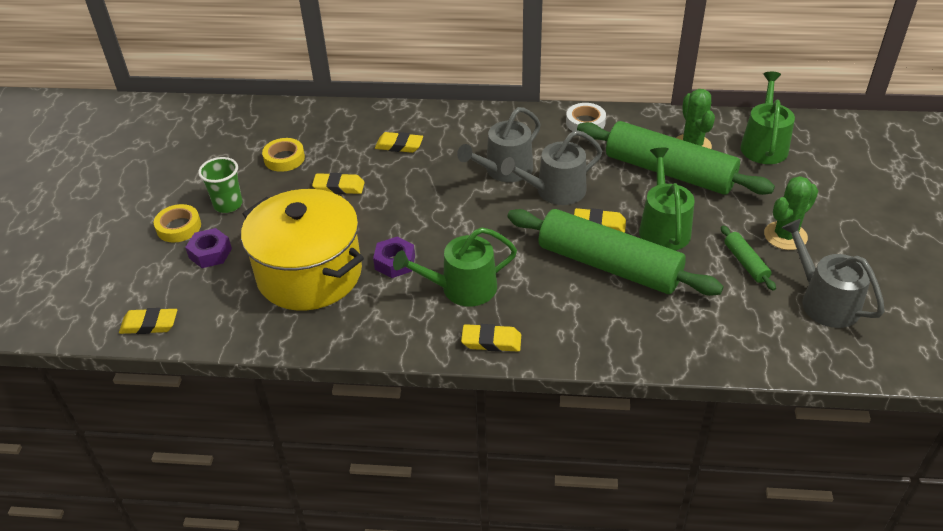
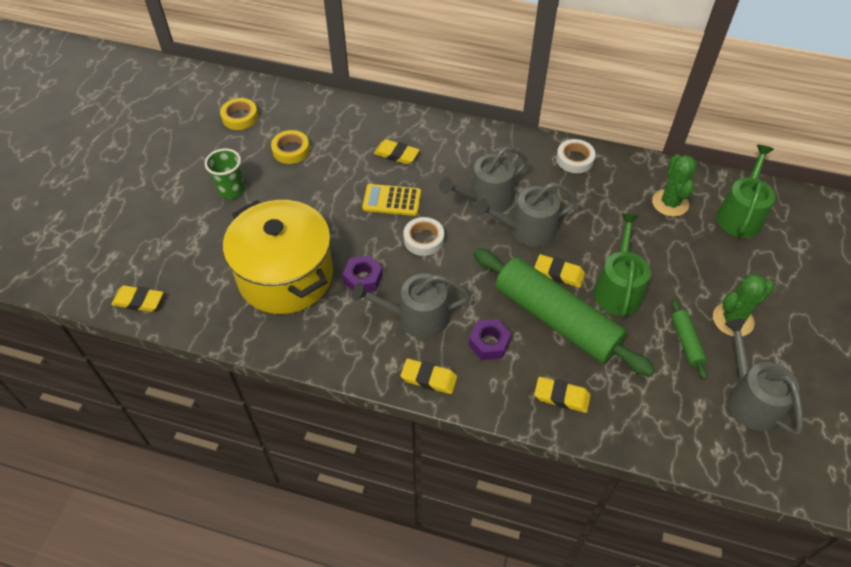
camera: 10 degrees right, 10 degrees up
yellow tape [154,204,201,243] -> yellow tape moved to [220,98,258,130]
purple nut [185,228,232,268] -> purple nut moved to [469,319,511,360]
yellow eraser [312,173,365,194] -> yellow eraser moved to [534,377,591,413]
green watering can [393,227,517,307] -> grey watering can [352,274,471,339]
green rolling pin [577,121,775,195] -> none
none -> yellow calculator [362,184,421,216]
none -> white tape [403,217,444,256]

